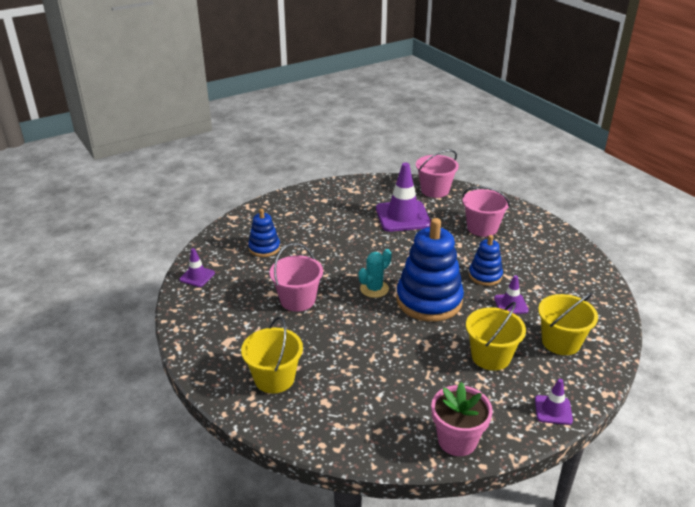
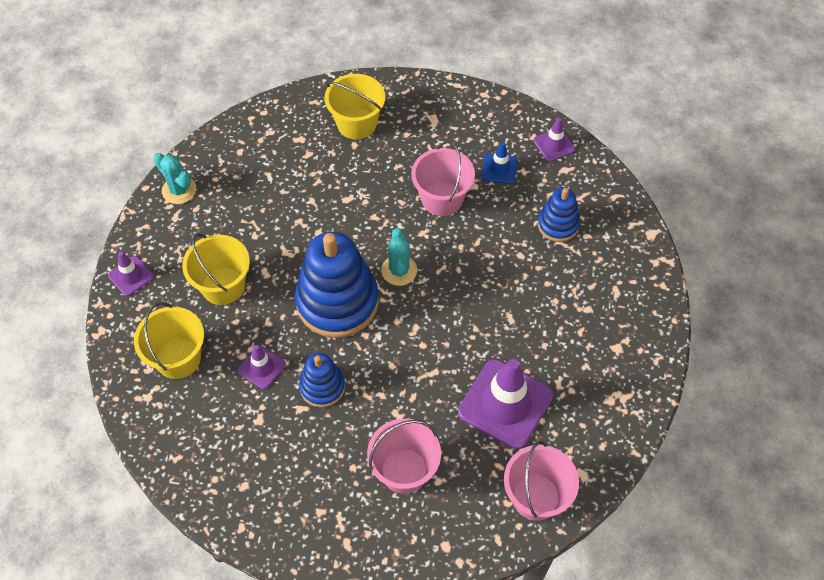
camera: 130 degrees right, 25 degrees up
pink flower pot [431,382,493,456] -> turquoise cactus [154,153,196,204]
none -> blue traffic cone [482,142,518,184]

